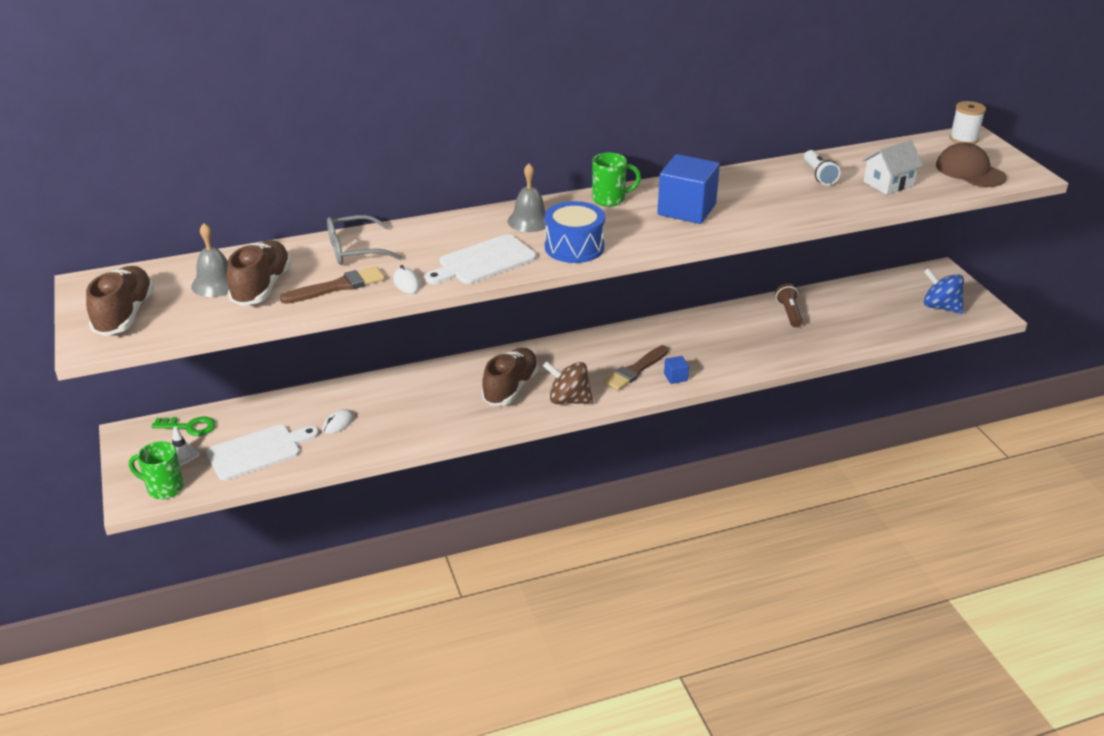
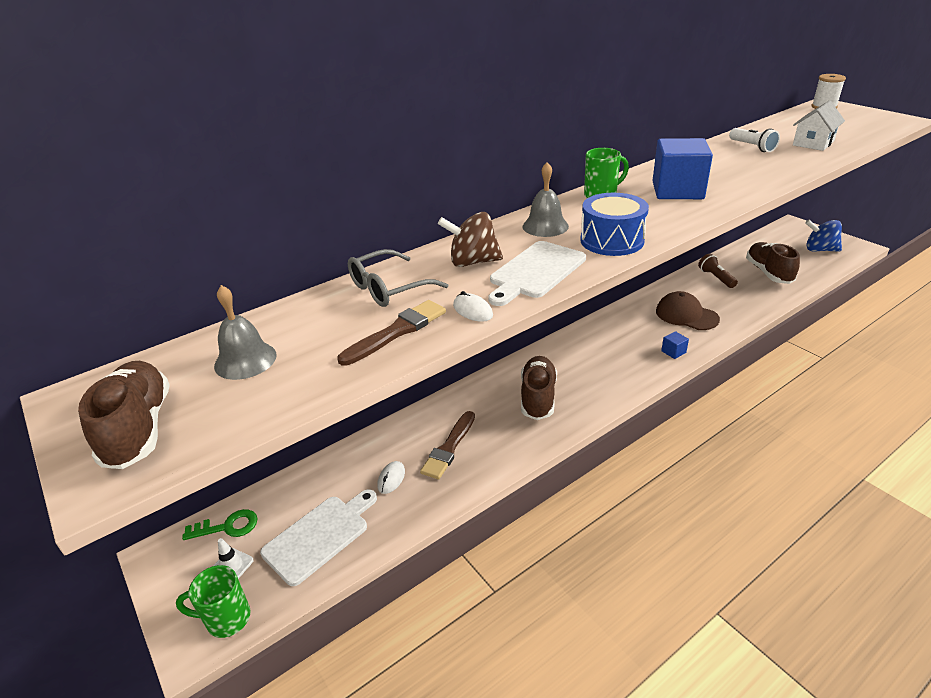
camera: 15 degrees left, 0 degrees up
brown shoe [227,240,292,306] -> brown shoe moved to [746,242,800,284]
brown spinning top [543,361,594,404] -> brown spinning top moved to [438,212,503,267]
brown brush [604,345,668,391] -> brown brush moved to [420,411,475,479]
brown cap [936,142,1007,187] -> brown cap moved to [656,291,720,330]

